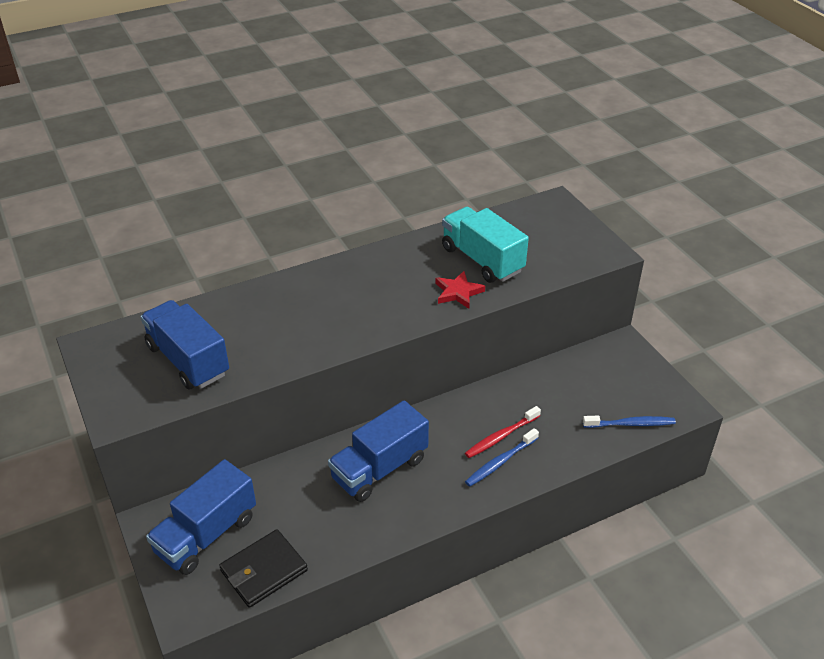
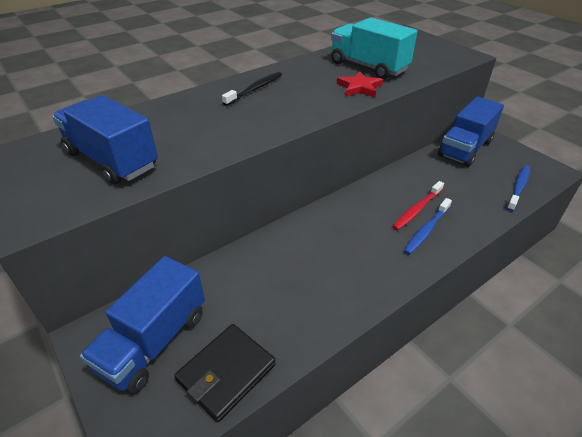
camera: 10 degrees left, 0 degrees up
blue truck [328,401,429,502] -> blue truck moved to [438,97,504,167]
blue toothbrush [583,416,676,428] -> blue toothbrush turned 45 degrees counterclockwise [507,165,530,211]
none -> black toothbrush [222,72,282,106]

